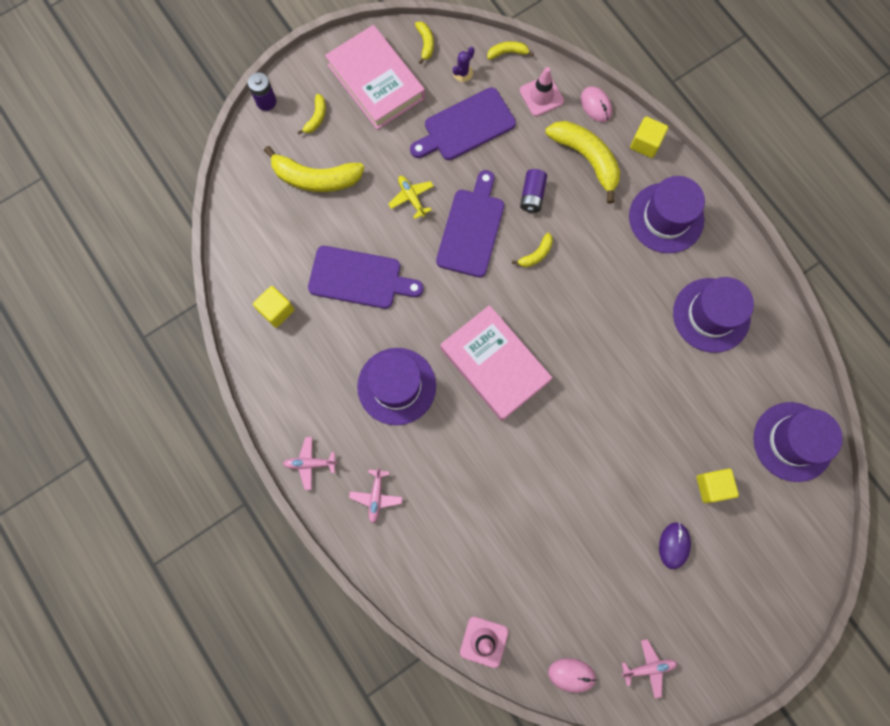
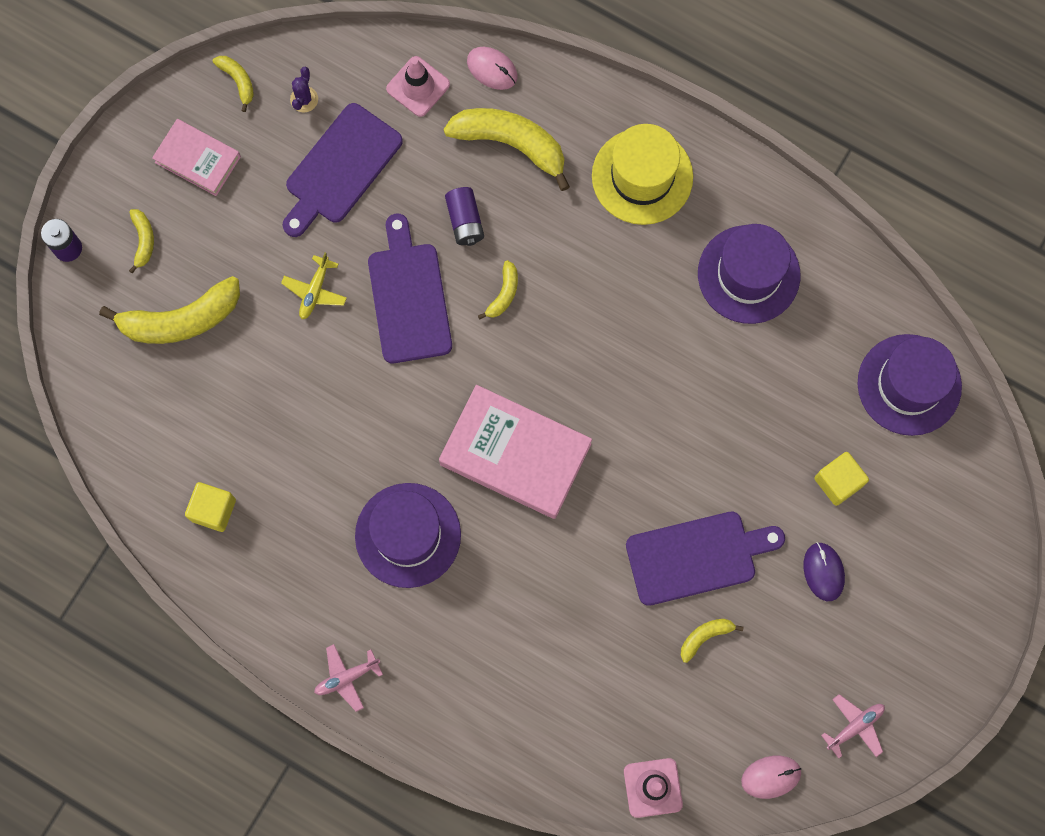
camera: 25 degrees left, 0 degrees up
purple cutting board [308,246,423,309] -> purple cutting board moved to [626,512,785,606]
pink book [325,25,425,130] -> pink book [152,119,241,196], size x0.58
pink plane [349,467,403,524] -> none
yellow plane [388,176,434,219] -> yellow plane turned 105 degrees counterclockwise [281,253,347,319]
yellow banana [487,41,534,60] -> yellow banana moved to [681,619,744,663]
purple hat [629,176,705,253] -> yellow hat [592,124,693,225]
yellow cube [630,116,668,158] -> none

